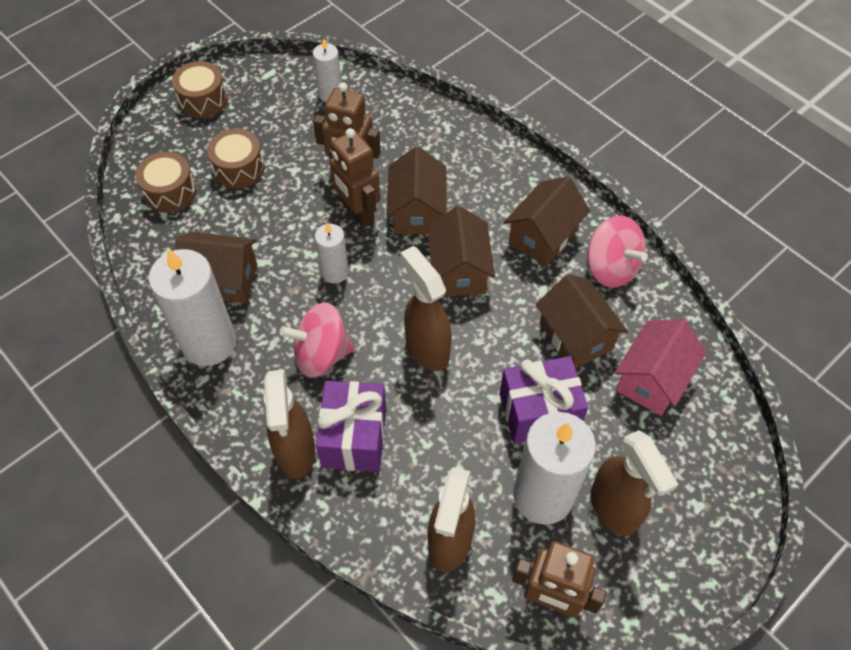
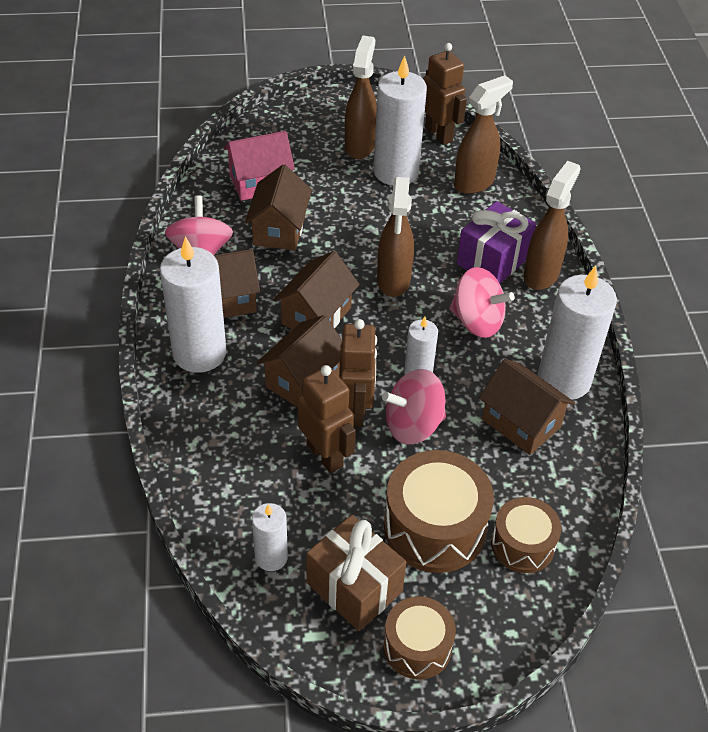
camera: 145 degrees left, 10 degrees down
brown drum [207,129,265,189] -> brown drum [384,450,494,573], size x1.62
purple gift [500,356,588,444] -> none
none -> white candle [160,236,226,373]
none -> brown gift [306,515,406,631]
none -> pink spinning top [382,369,446,445]

